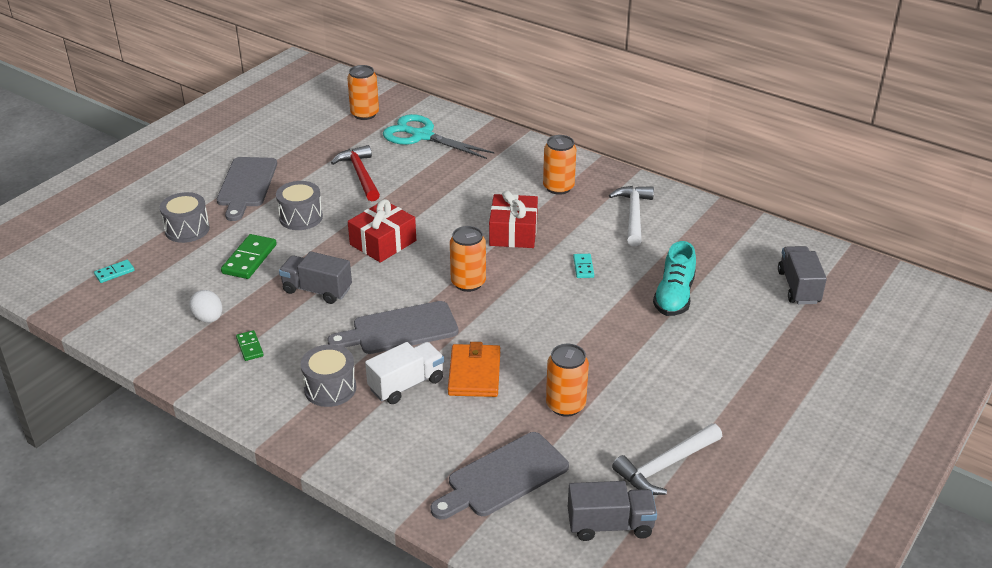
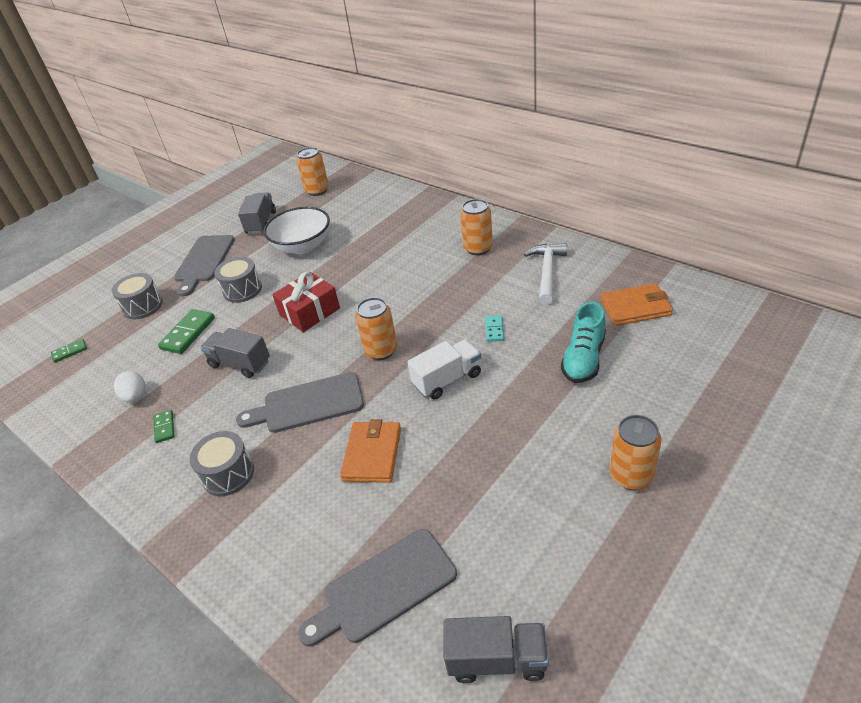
camera: 10 degrees right, 5 degrees up
turquoise domino [94,260,135,283] -> green domino [51,339,87,363]
red hammer [331,145,380,202] -> white bowl [264,207,330,254]
white truck [365,342,444,404] -> white truck moved to [407,340,481,399]
turquoise scissors [383,114,495,159] -> none
red gift [489,190,538,248] -> none
orange can [546,344,589,417] -> orange can moved to [610,415,662,490]
white hammer [612,423,722,495] -> none
grey truck [778,246,827,304] -> grey truck moved to [238,192,276,234]
none -> orange wallet [601,283,673,326]

